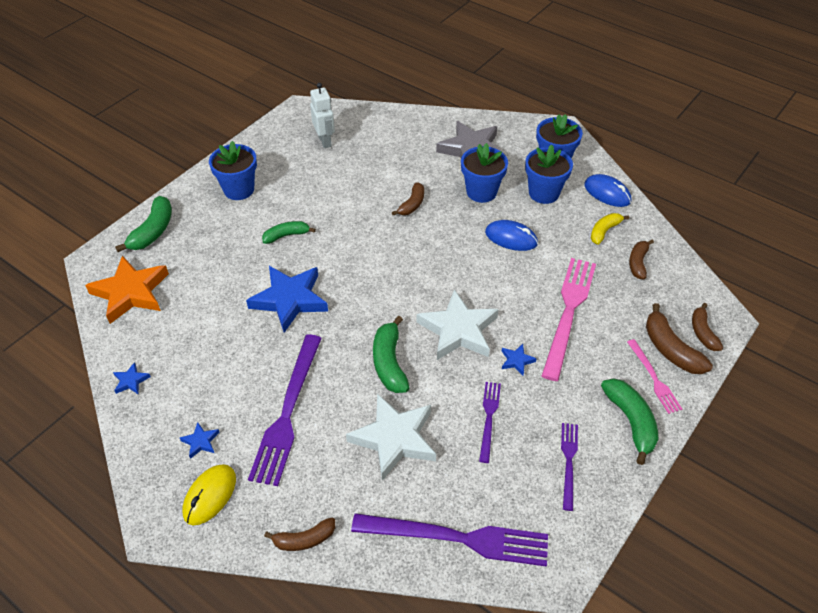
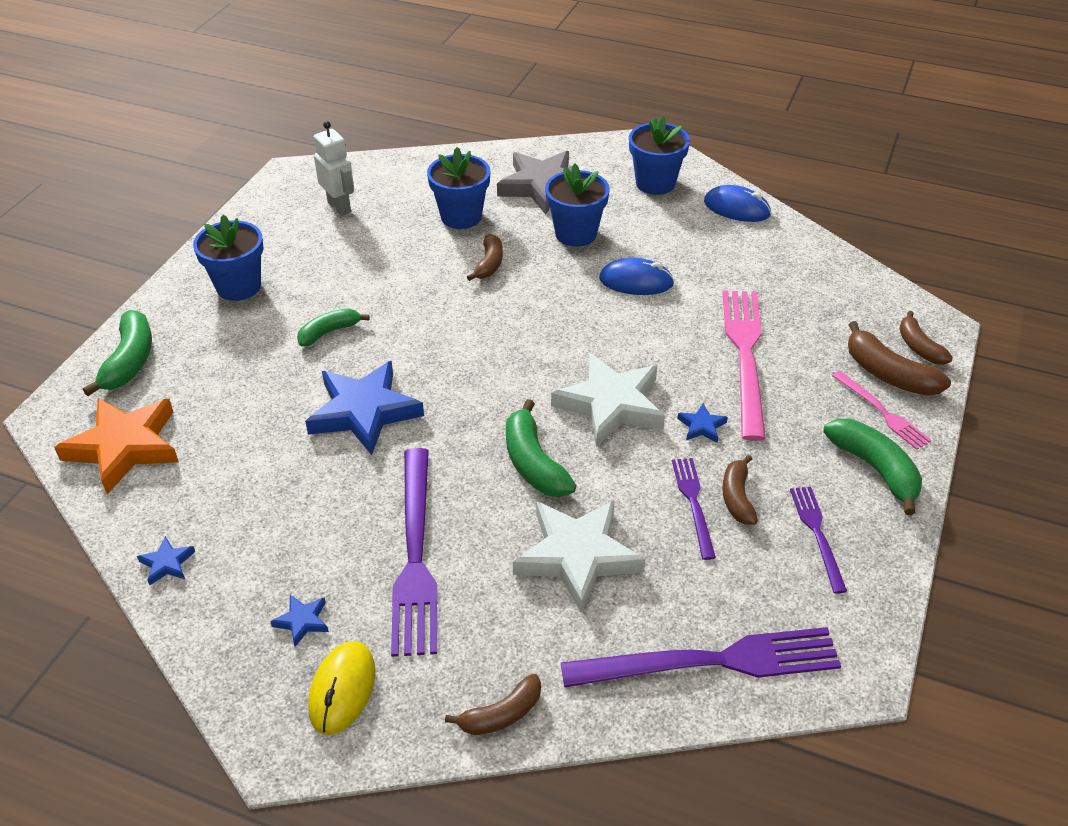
camera: 15 degrees left, 5 degrees down
blue flower pot [525,144,573,204] -> blue flower pot moved to [427,147,490,229]
yellow banana [591,213,629,245] -> none
brown banana [629,240,654,279] -> brown banana moved to [722,455,758,525]

